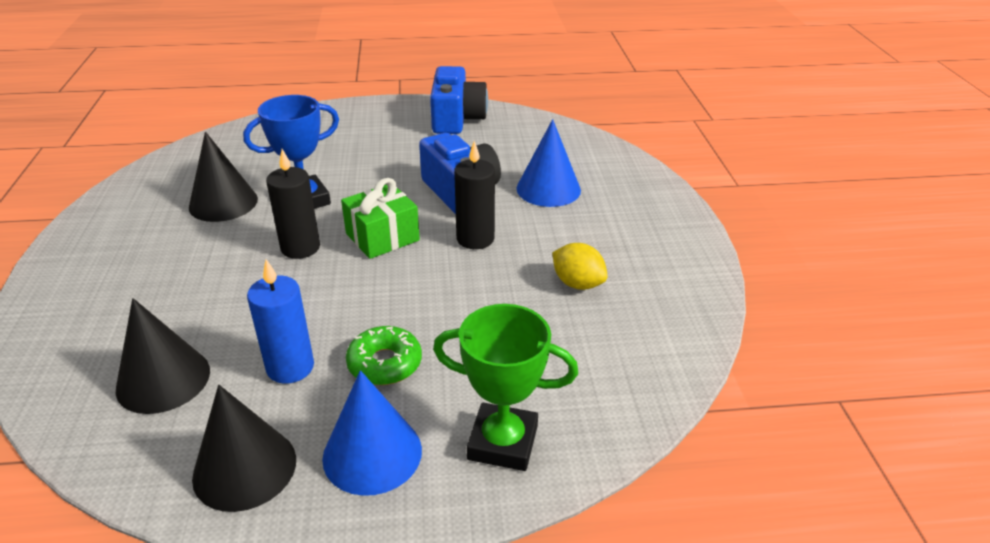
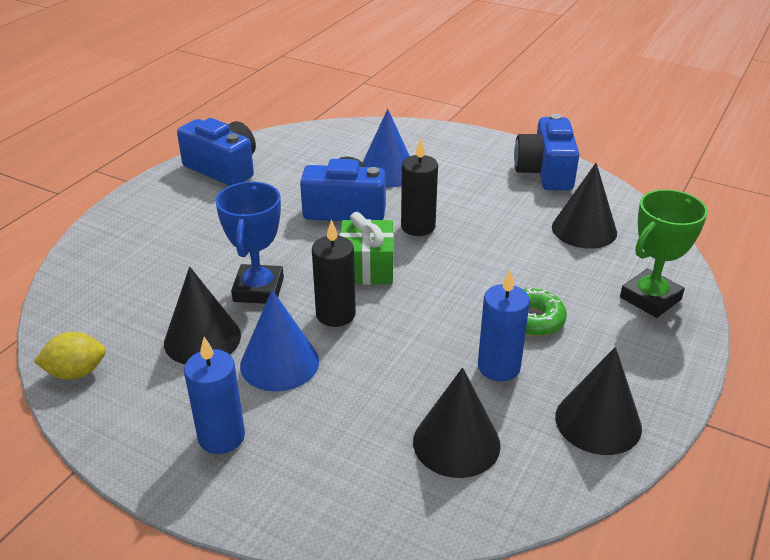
camera: 55 degrees left, 0 degrees up
blue cone [322,370,422,496] -> blue cone moved to [240,290,319,392]
yellow lemon [552,243,608,290] -> yellow lemon moved to [34,332,106,380]
none -> blue candle [184,337,245,454]
none -> blue camera [514,114,579,190]
none -> black cone [552,163,617,249]

